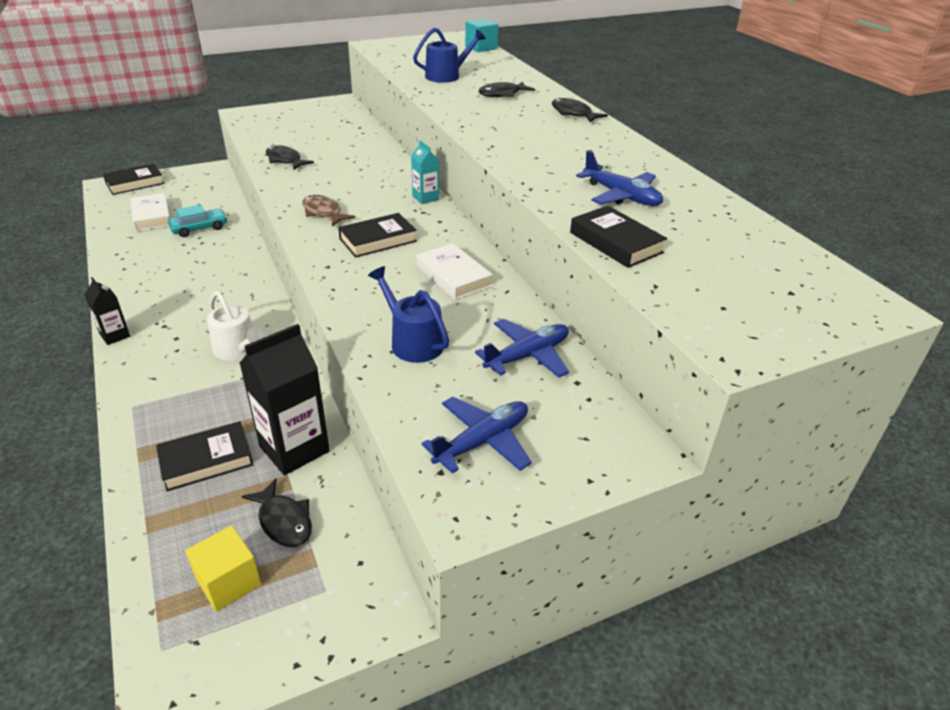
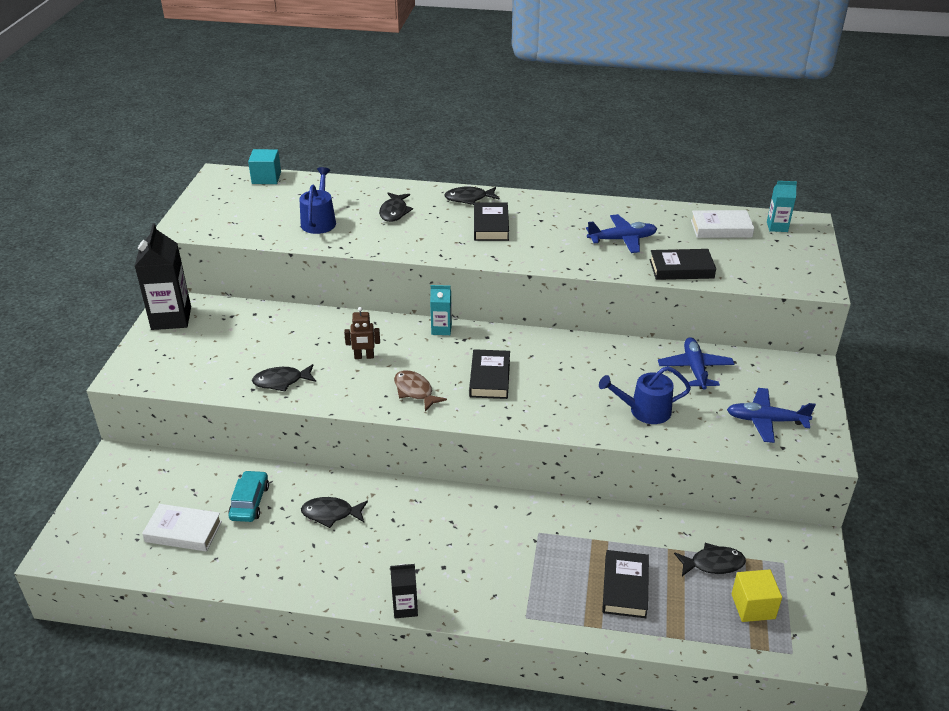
camera: 55 degrees left, 0 degrees up
black book [103,164,164,195] -> black book moved to [474,202,509,241]
white watering can [207,291,265,361] -> none
black carton [240,324,330,475] -> black carton moved to [135,223,191,330]
brown fish [303,195,356,226] -> brown fish turned 60 degrees clockwise [394,370,447,411]
white book [417,243,493,300] -> white book moved to [691,210,754,238]
blue plane [421,397,532,474] -> blue plane turned 75 degrees counterclockwise [727,388,816,443]
none -> black fish [301,497,368,528]
none -> brown robot [344,307,380,359]
none -> turquoise carton [767,181,797,232]

